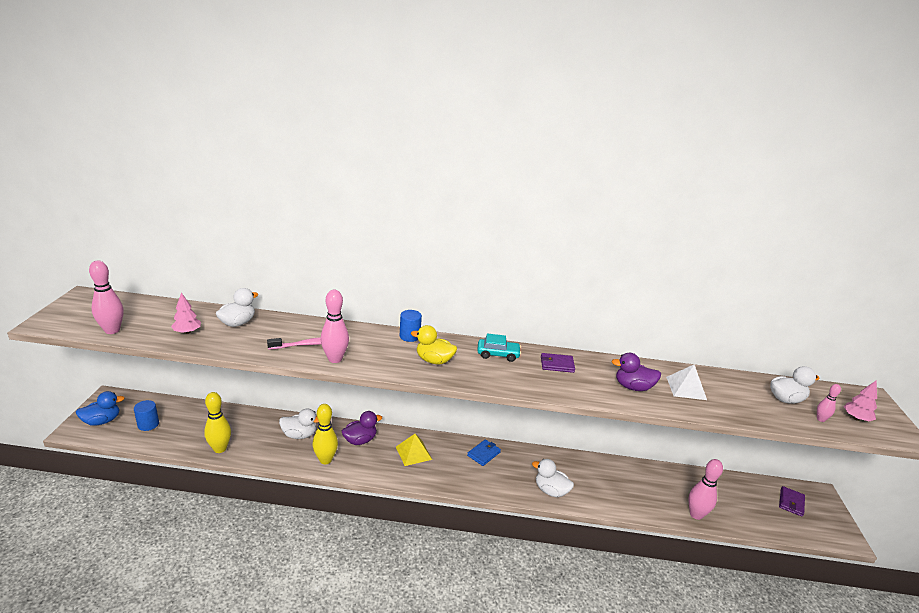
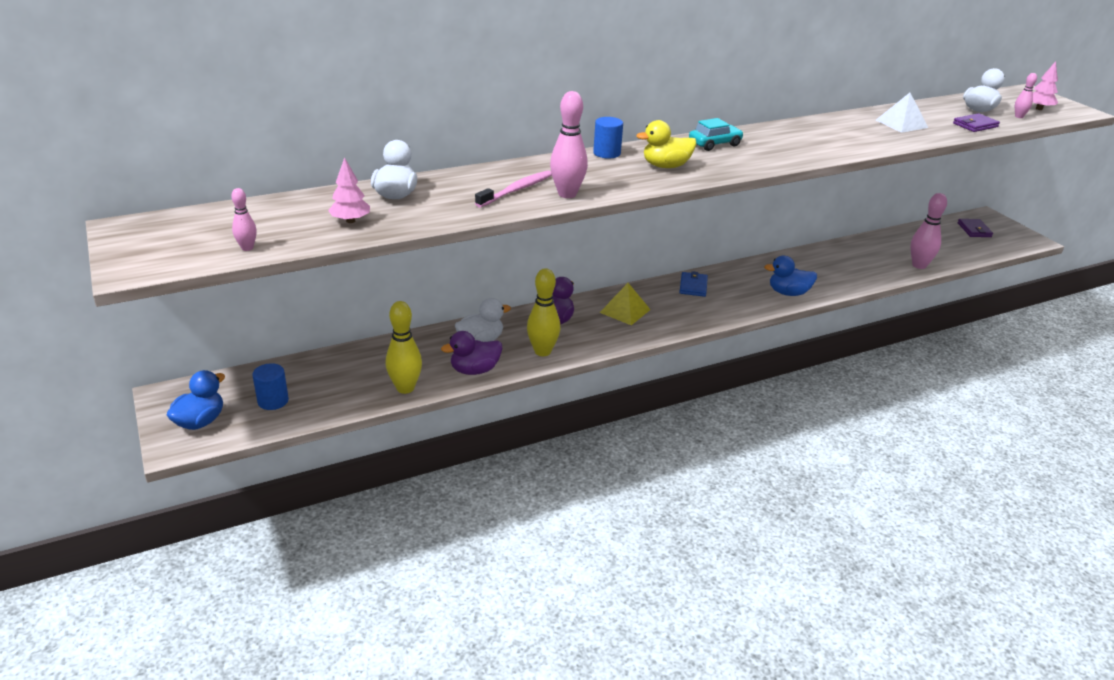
camera: 30 degrees left, 5 degrees up
pink bowling pin [89,261,123,334] -> pink bowling pin [231,188,257,251], size x0.54
white duck [532,459,574,497] -> blue duck [764,256,817,296]
purple wallet [541,353,575,373] -> purple wallet moved to [953,113,1000,132]
purple duck [611,353,661,391] -> purple duck moved to [441,331,502,375]

